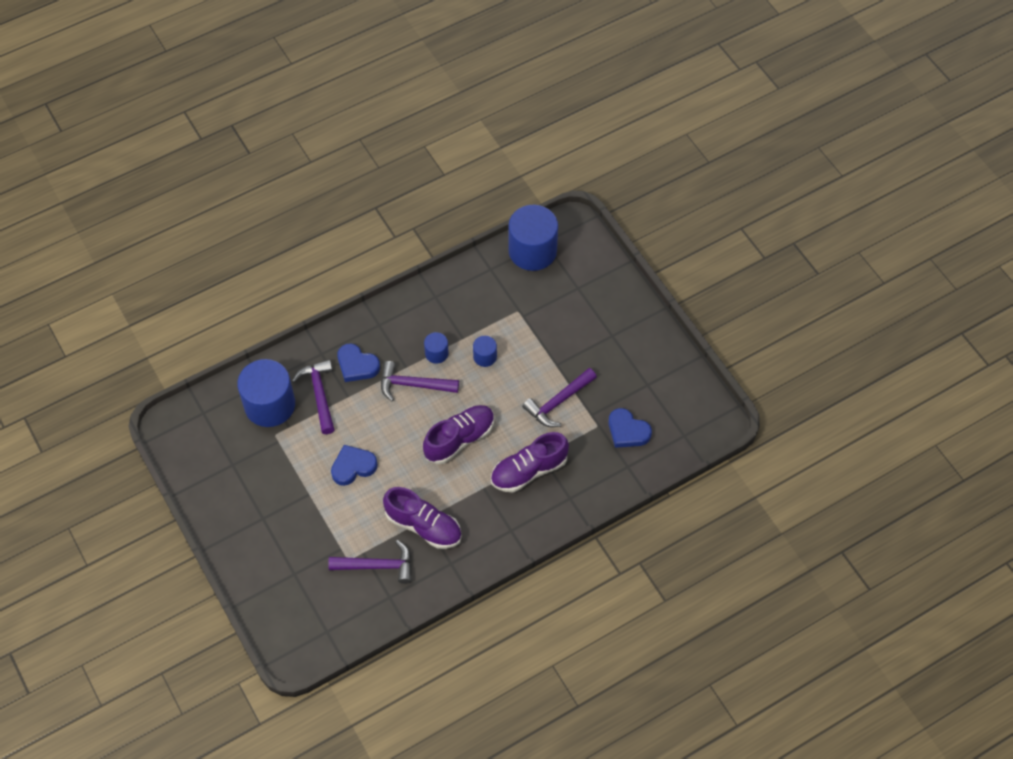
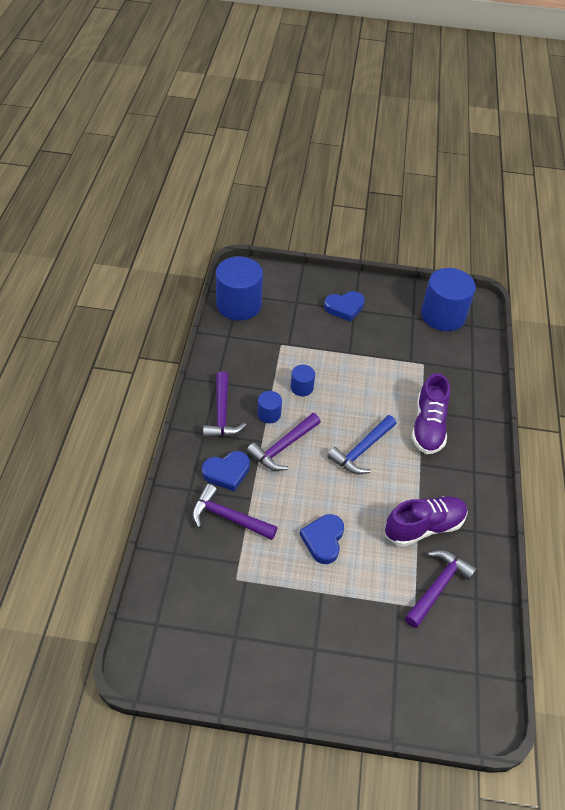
camera: 55 degrees left, 10 degrees down
blue cylinder [237,359,295,427] -> blue cylinder moved to [421,268,476,331]
purple shoe [423,405,494,464] -> blue hammer [327,415,396,474]
purple hammer [522,368,597,427] -> purple hammer moved to [203,372,246,438]
blue heart [608,408,652,448] -> blue heart moved to [324,291,365,322]

